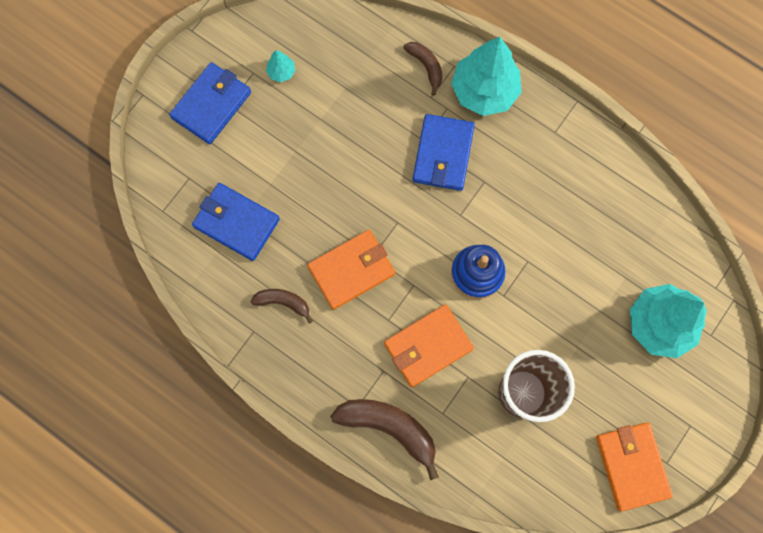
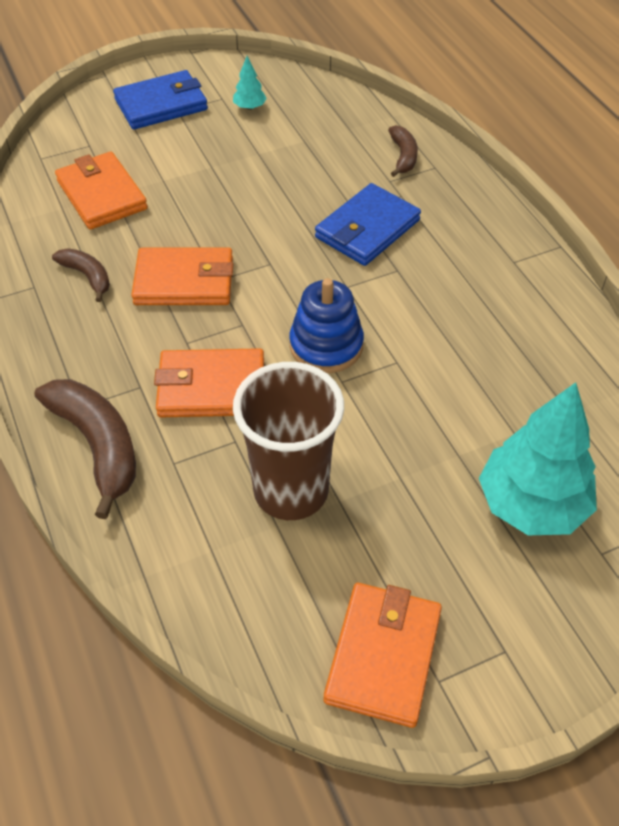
camera: 30 degrees right, 25 degrees down
blue wallet [192,183,280,261] -> orange wallet [55,152,148,230]
turquoise tree [451,37,522,116] -> none

